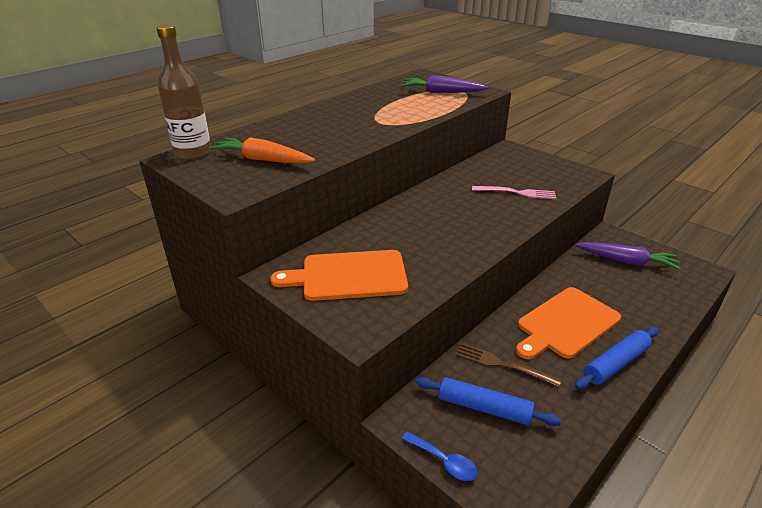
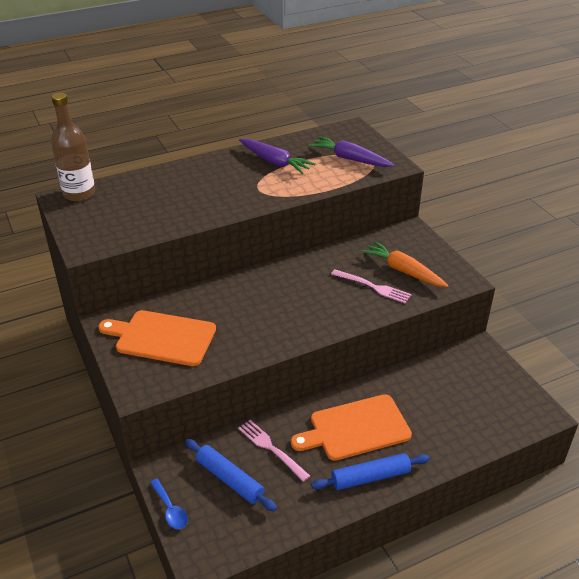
camera: 20 degrees right, 5 degrees up
orange carrot [209,137,315,164] -> orange carrot moved to [361,241,449,287]
brown fork [456,343,562,387] -> pink fork [238,420,310,482]
purple carrot [575,242,680,270] -> purple carrot moved to [239,139,316,174]

